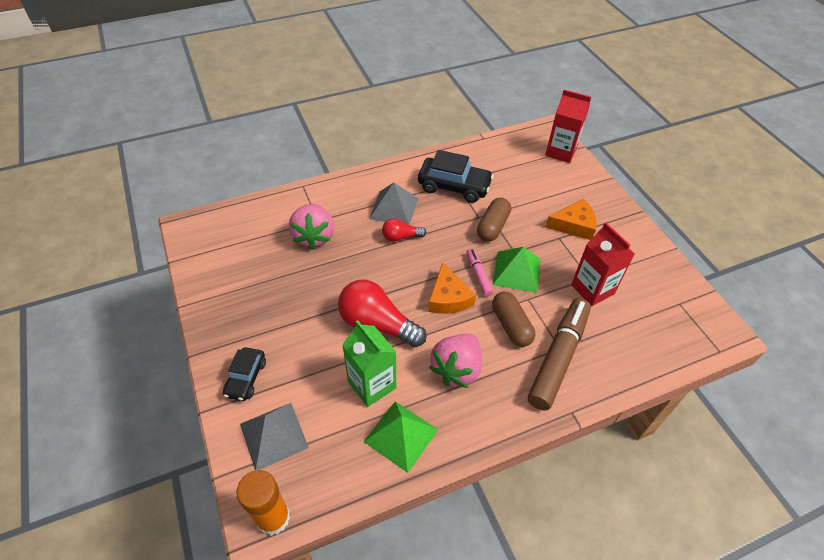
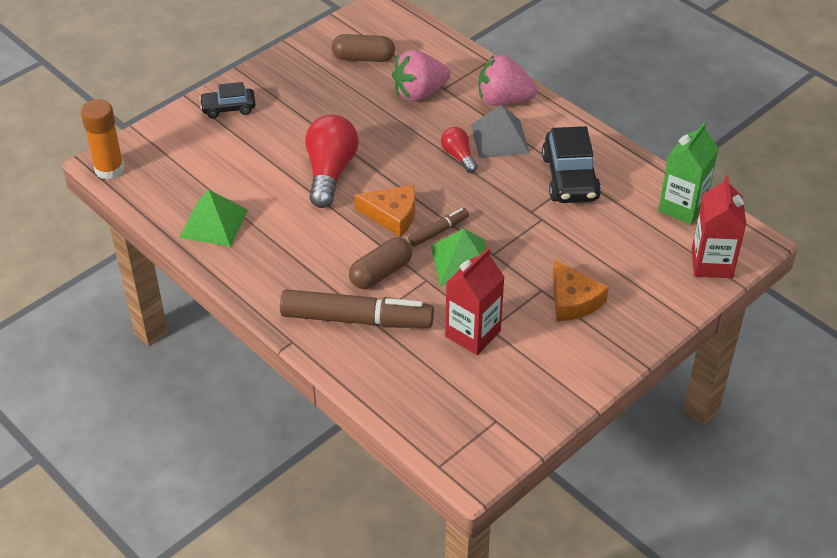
camera: 70 degrees right, 5 degrees down
grey pyramid [240,403,309,470] -> none
green carton [342,320,396,407] -> green carton moved to [658,122,719,225]
orange cheese [428,262,476,314] -> orange cheese turned 135 degrees counterclockwise [355,185,415,237]
pink strawberry [429,334,482,388] -> pink strawberry moved to [479,55,538,106]
pink marker [466,248,494,296] -> brown marker [408,208,469,247]
brown capsule [477,198,511,242] -> brown capsule moved to [332,34,395,62]

